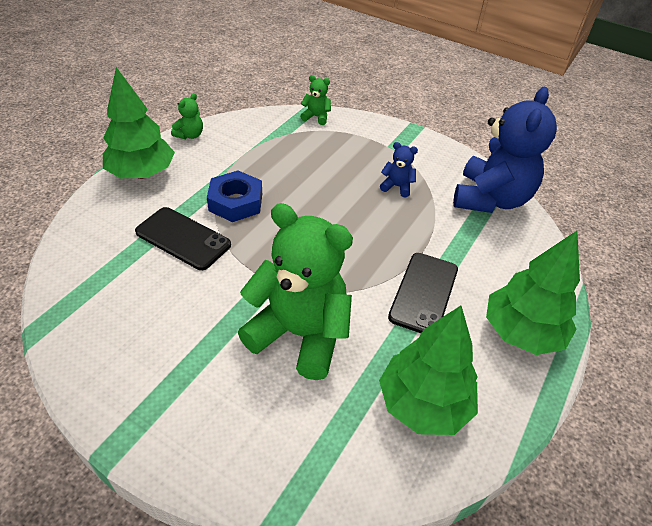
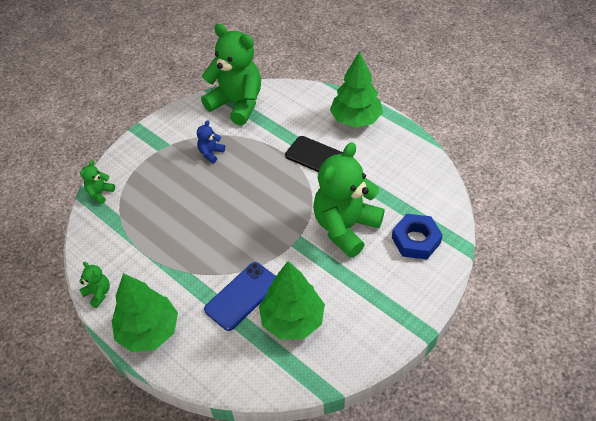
camera: 75 degrees left, 5 degrees up
black phone [135,207,231,270] -> blue phone [204,262,276,331]
blue nut [207,171,262,222] -> blue nut moved to [392,214,443,259]
green tree [379,306,478,435] -> green tree moved to [259,261,325,340]
blue teddy bear [453,87,557,213] -> green teddy bear [201,24,261,126]

